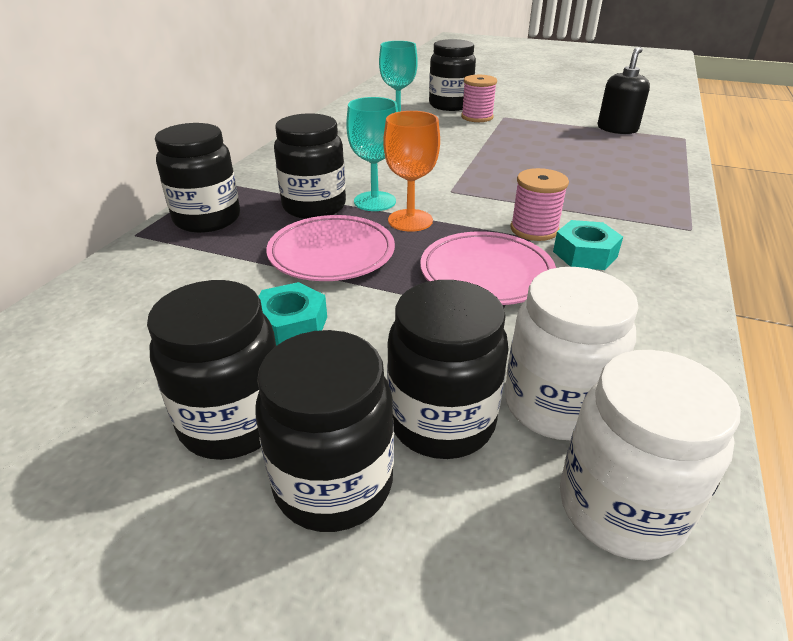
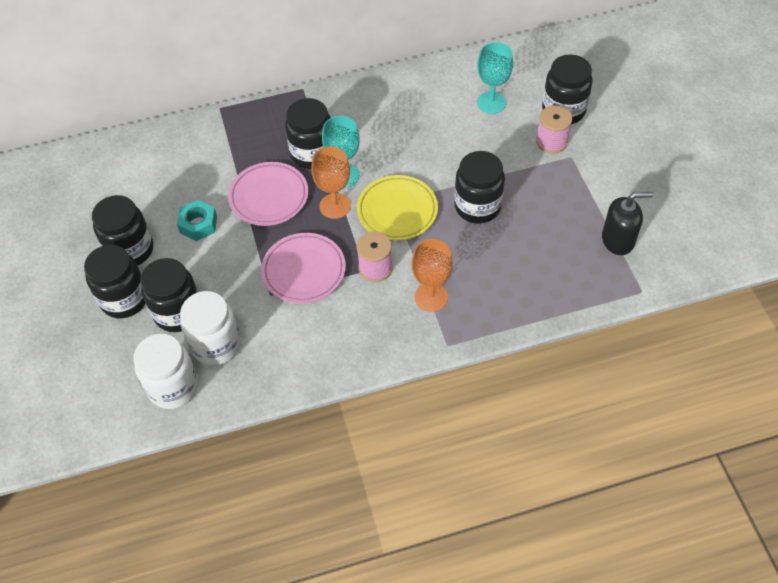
camera: 55 degrees right, 20 degrees up
black jar [155,123,240,233] -> black jar moved to [454,151,505,224]
turquoise nut [553,220,623,270] -> none
none -> yellow plate [357,175,438,241]
none -> orange goblet [411,239,453,312]

